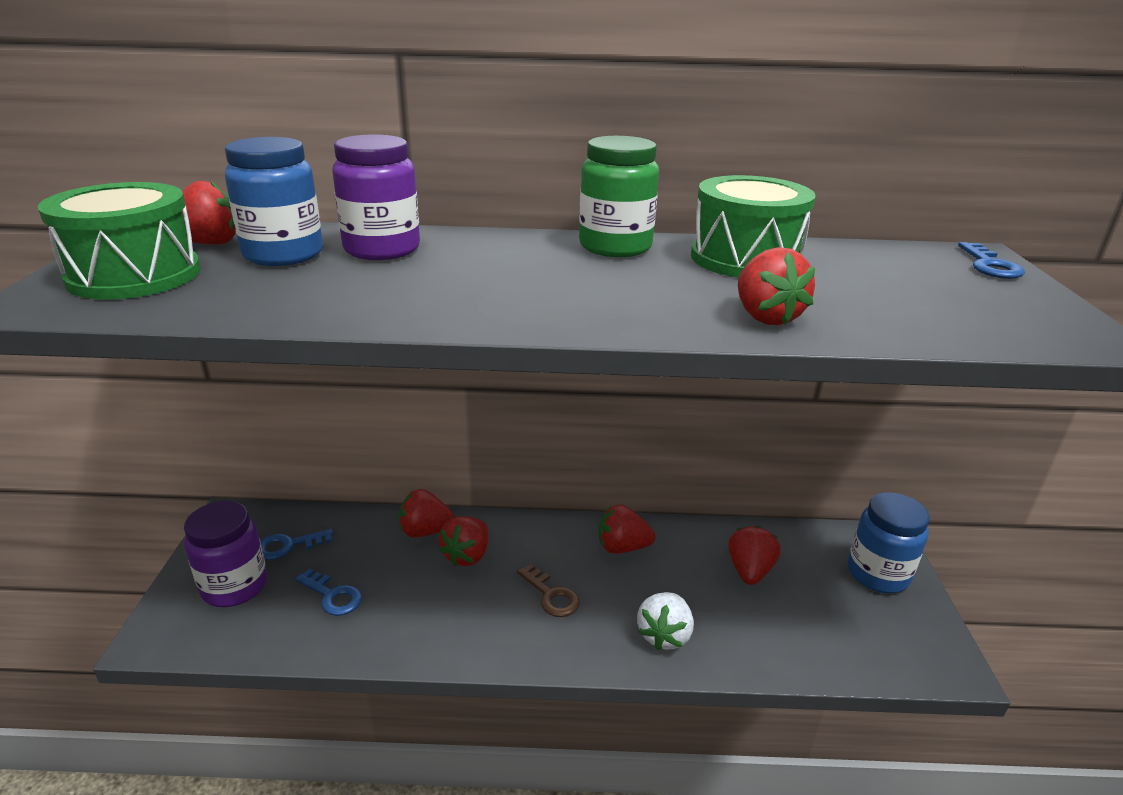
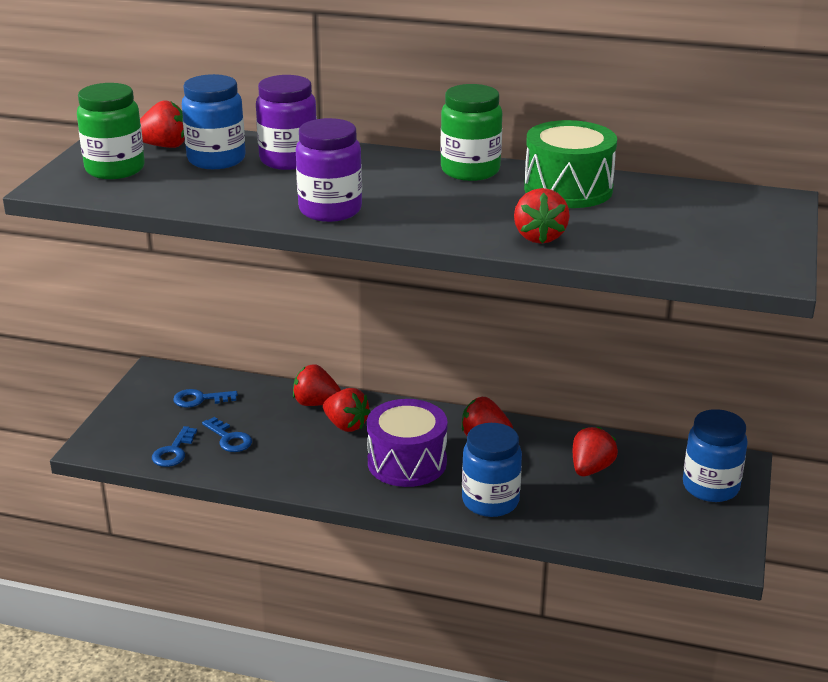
camera: 15 degrees right, 0 degrees up
green drum [38,182,201,300] -> green jar [77,83,145,179]
purple jar [184,501,268,607] -> purple jar moved to [296,118,362,222]
red strawberry [439,516,488,566] -> red strawberry turned 90 degrees counterclockwise [323,388,370,432]
brown key [517,564,580,617] -> purple drum [367,399,448,487]
white strawberry [637,592,694,650] -> blue jar [462,423,522,517]
blue key [958,242,1025,279] -> blue key moved to [152,426,197,467]

